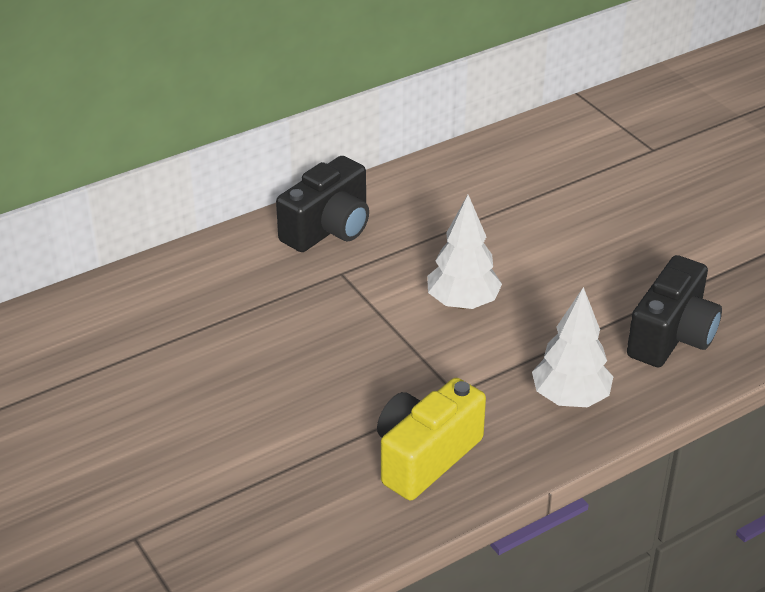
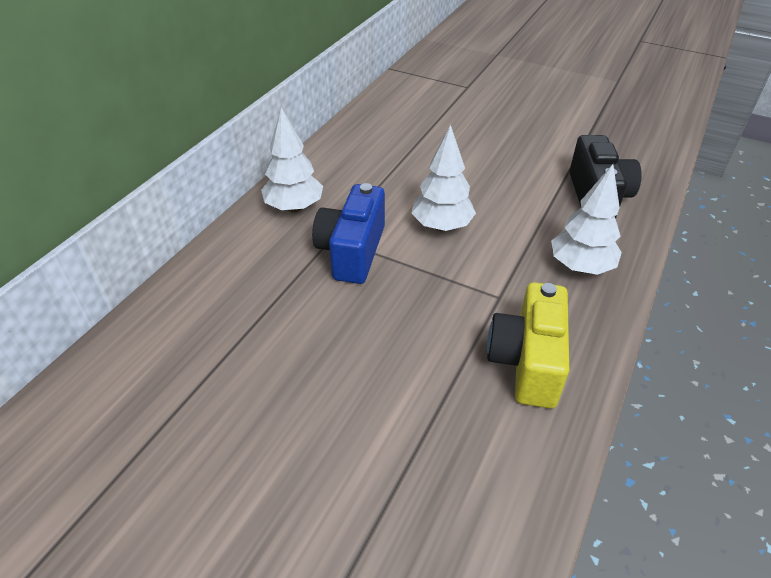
camera: 30 degrees left, 5 degrees up
black camera [276,156,369,252] -> white tree [261,107,323,212]
none -> blue camera [312,183,385,284]

